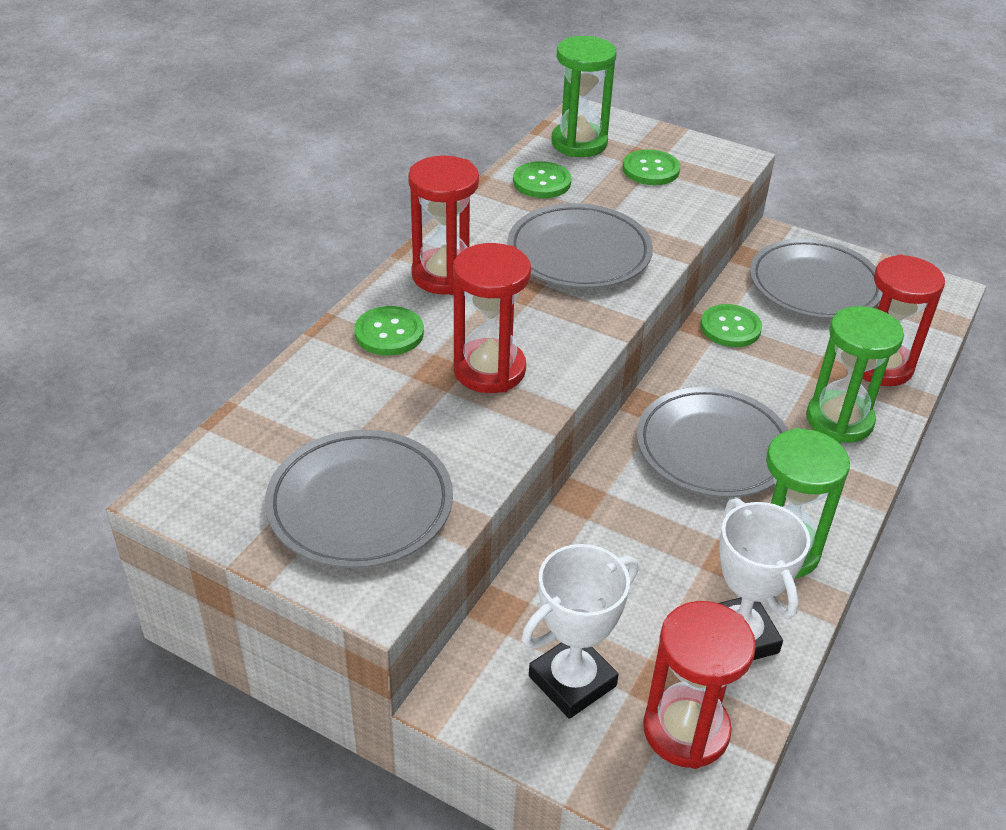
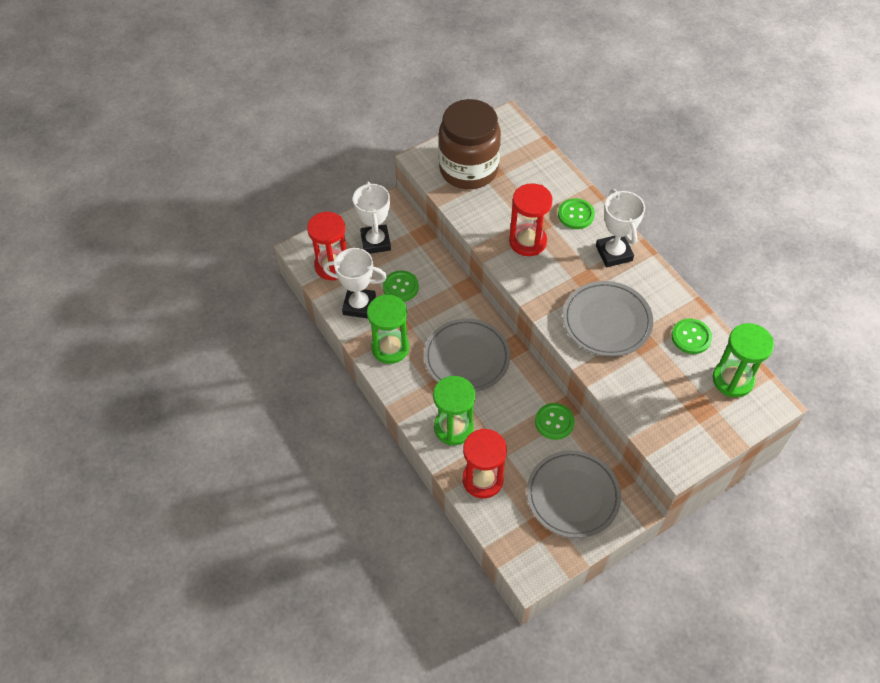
camera: 120 degrees right, 15 degrees up
grey plate [265,430,453,569] -> brown jar [439,99,501,189]
red hourglass [408,155,479,295] -> white trophy [596,189,645,267]
green button [623,149,680,185] -> green button moved to [383,271,419,302]

